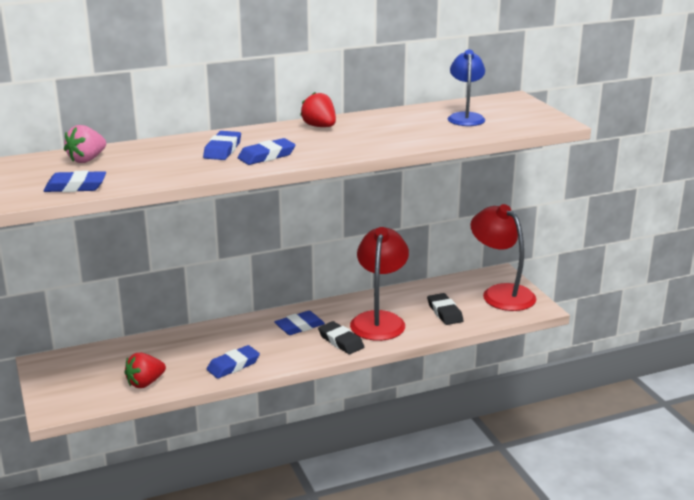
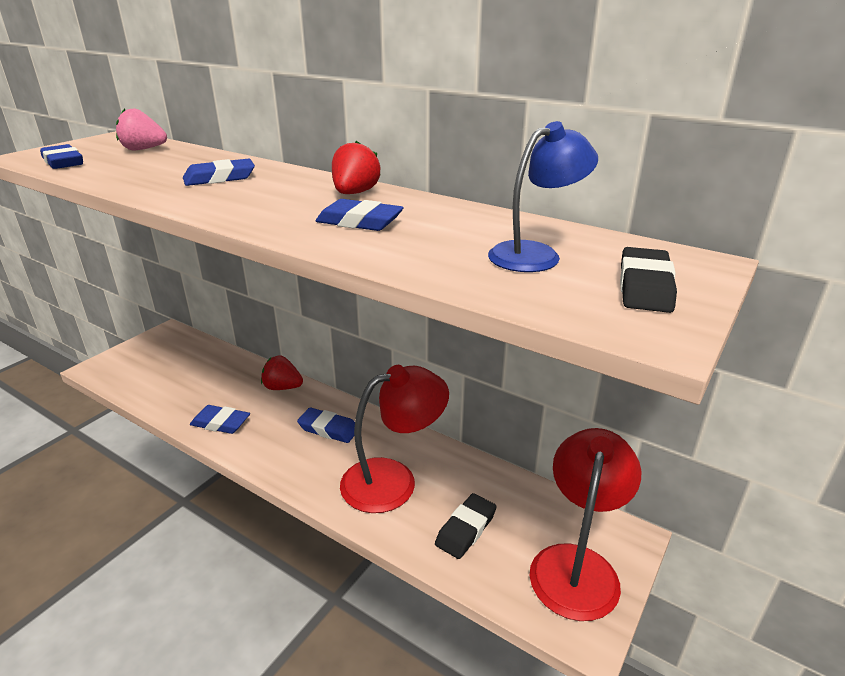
camera: 55 degrees right, 5 degrees up
red strawberry [124,353,166,388] -> red strawberry moved to [261,355,303,390]
blue eraser [238,138,296,165] -> blue eraser moved to [316,199,404,231]
black eraser [318,321,364,354] -> black eraser moved to [620,247,677,313]

